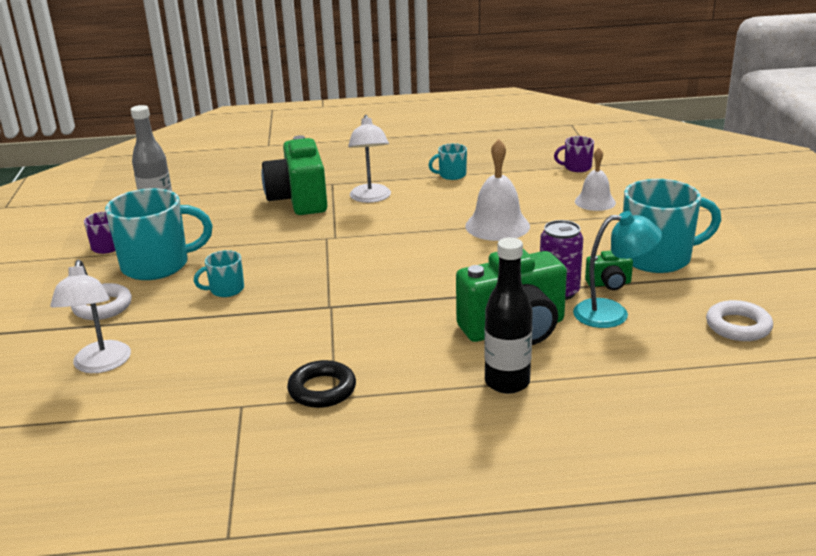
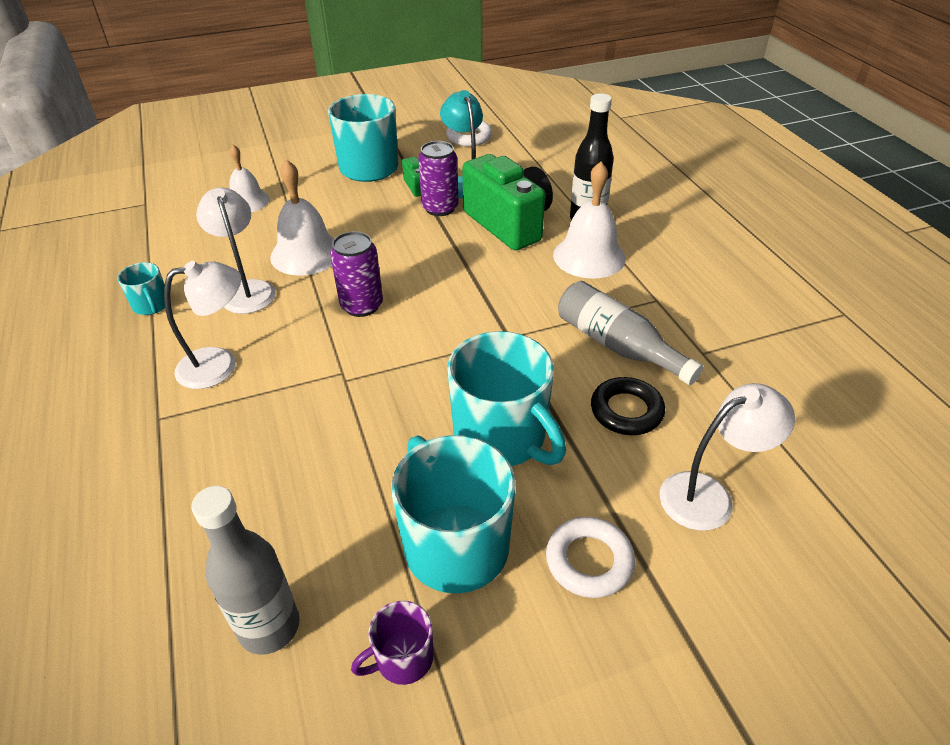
camera: 105 degrees left, 15 degrees up
turquoise mug [194,250,244,297] -> turquoise mug [447,331,566,466], size x2.07
green camera [261,135,327,215] -> none
black ring [287,360,356,408] -> black ring moved to [591,377,665,435]
purple mug [554,136,594,172] -> none
none -> white lamp [196,187,276,314]
none -> purple can [330,231,383,317]
none -> white bell [553,162,626,279]
none -> grey bottle [558,281,703,385]

